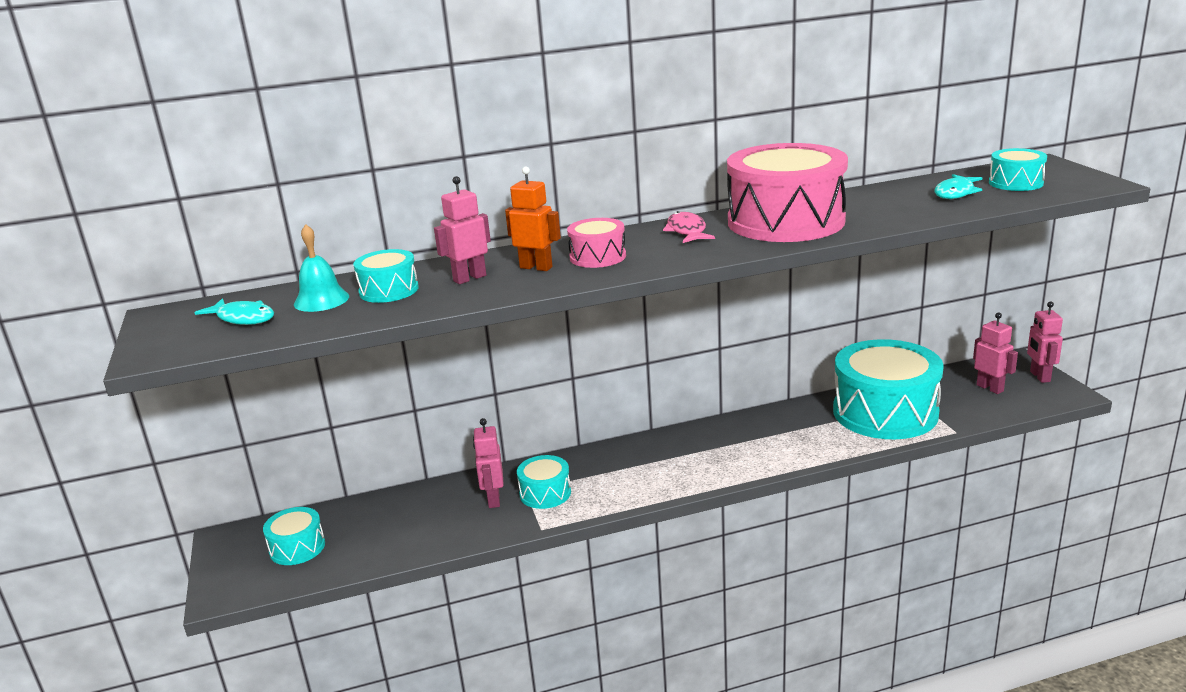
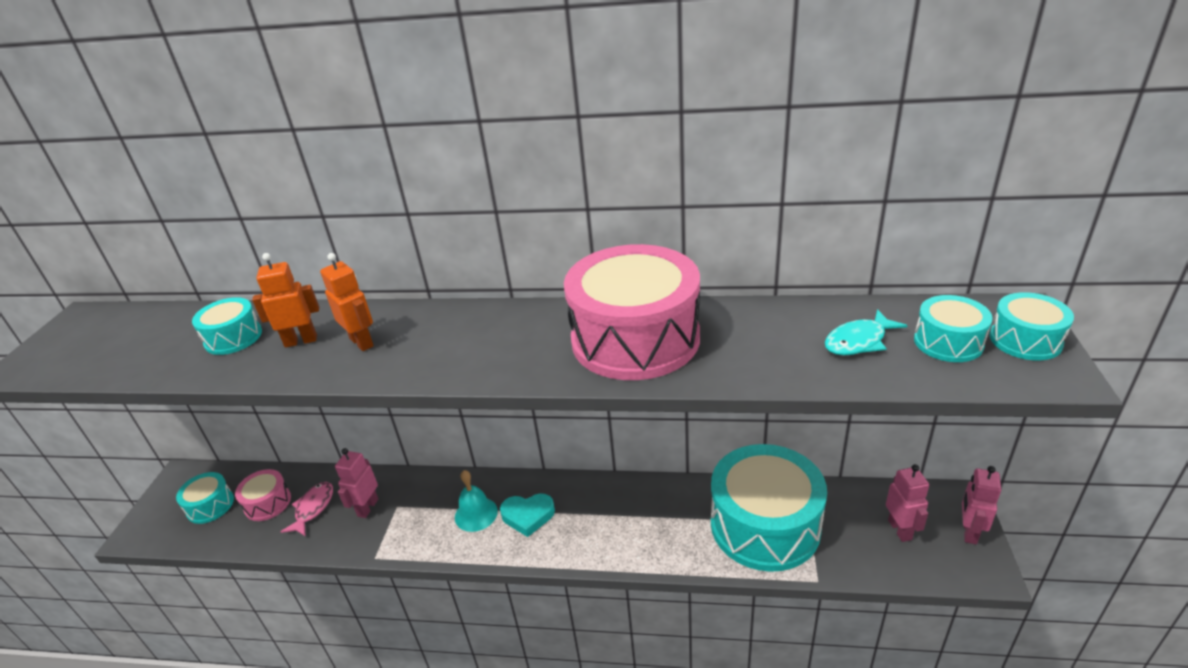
camera: 25 degrees right, 10 degrees up
turquoise fish [195,298,274,325] -> none
turquoise bell [294,224,349,312] -> turquoise bell moved to [455,470,498,532]
pink robot [434,176,491,284] -> orange robot [252,253,319,348]
turquoise drum [517,455,571,509] -> turquoise drum moved to [990,292,1074,360]
pink drum [567,218,626,268] -> pink drum moved to [235,469,291,521]
pink fish [663,211,715,243] -> pink fish moved to [281,482,333,537]
none -> turquoise heart [500,493,555,537]

